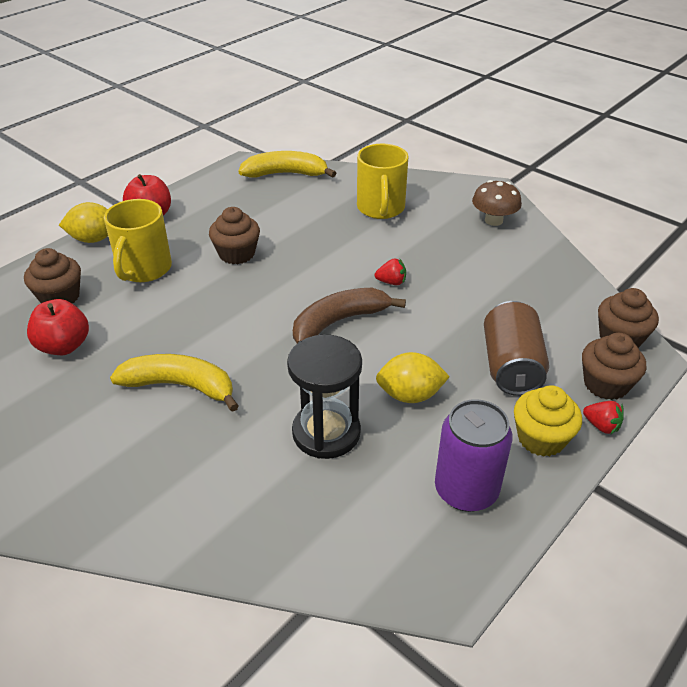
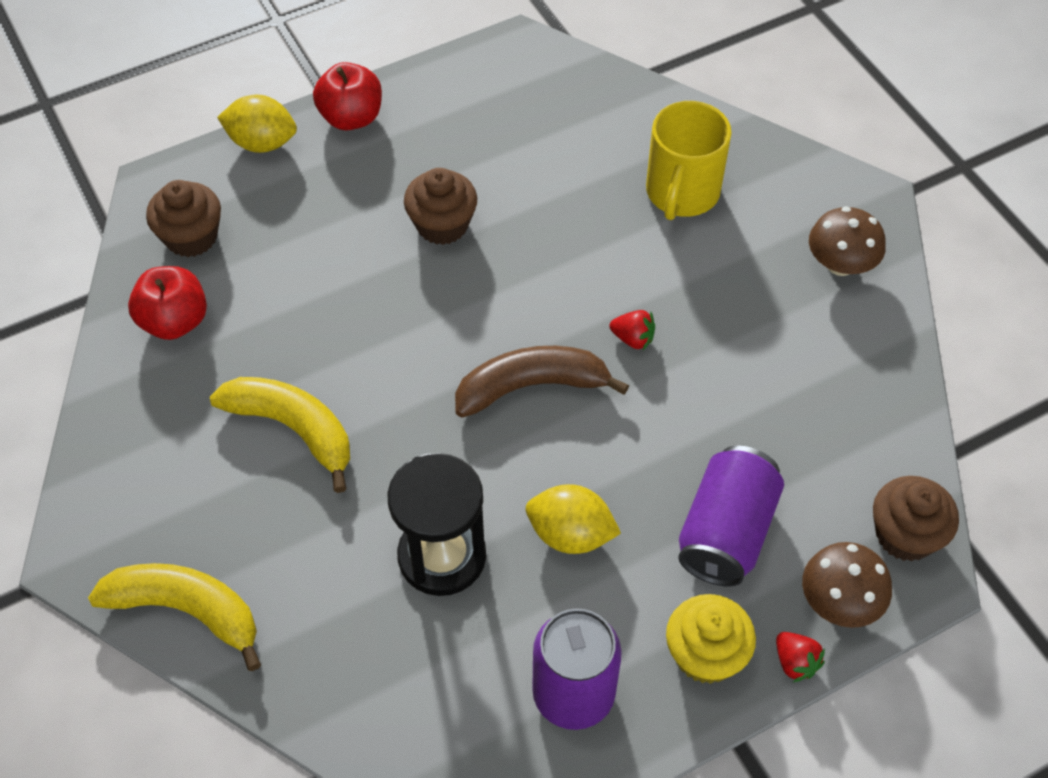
camera: 20 degrees right, 15 degrees up
yellow mug [104,199,172,282] -> none
yellow banana [239,151,336,178] -> yellow banana moved to [88,563,261,671]
brown can [484,301,549,396] -> purple can [678,446,784,587]
brown cupcake [582,333,646,400] -> brown mushroom [802,542,892,628]

